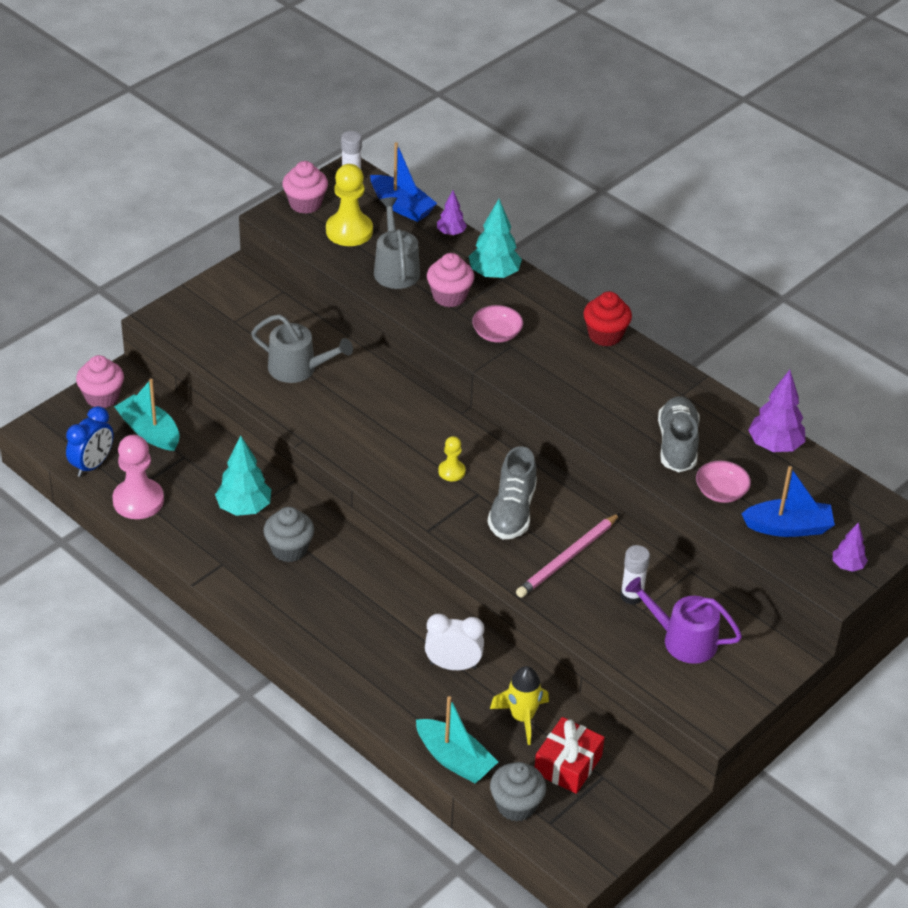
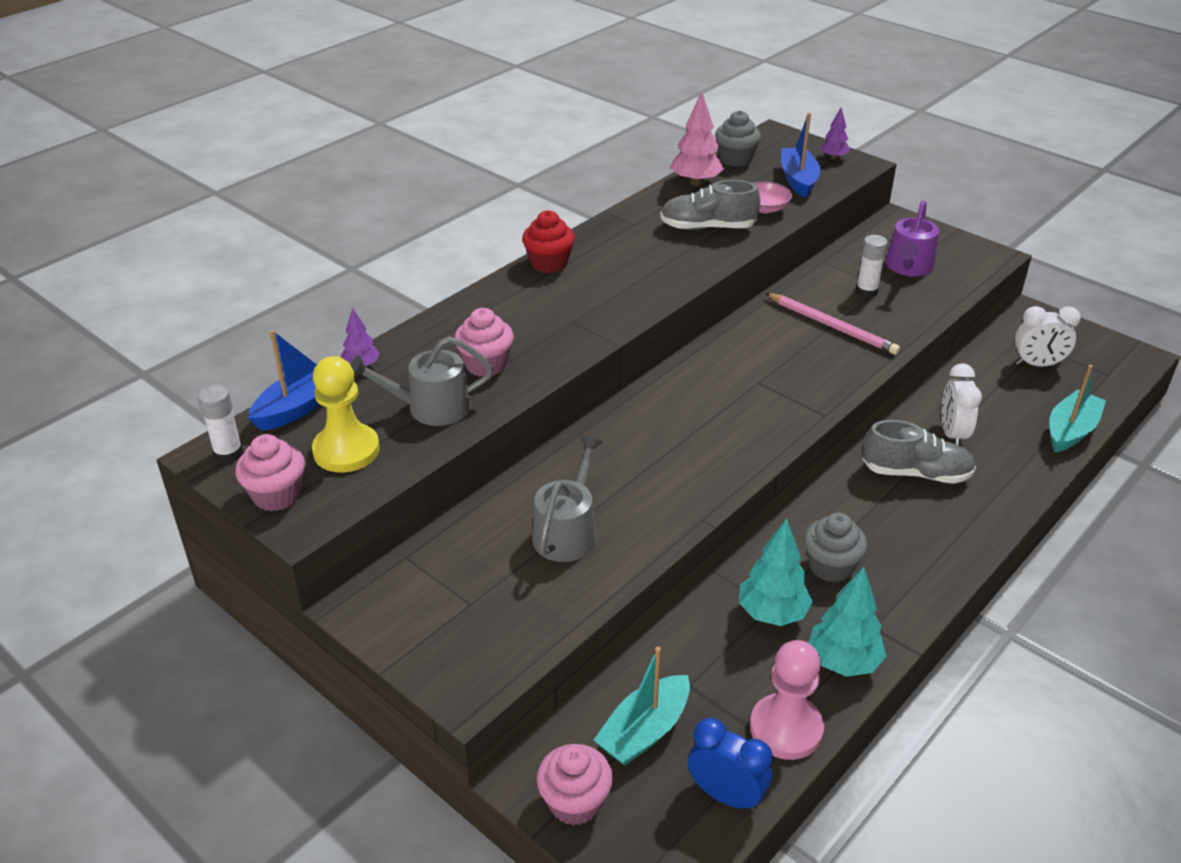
camera: 90 degrees left, 5 degrees down
yellow pawn [438,436,465,481] -> none
turquoise tree [469,199,522,279] -> turquoise tree moved to [809,567,886,677]
pink bowl [472,305,523,343] -> none
grey shoe [488,446,537,539] -> grey shoe moved to [862,420,976,484]
yellow rocket [490,666,549,745] -> none
grey cupcake [490,762,546,822] -> grey cupcake moved to [715,110,761,167]
red gift [535,717,605,794] -> white clock [1015,306,1081,367]
purple tree [748,370,806,452] -> pink tree [670,91,724,185]

